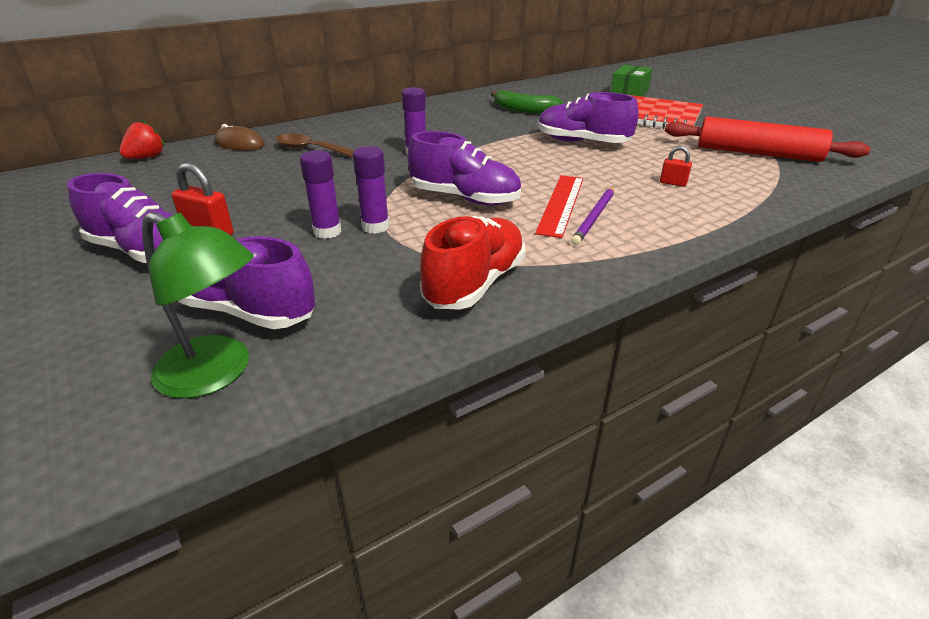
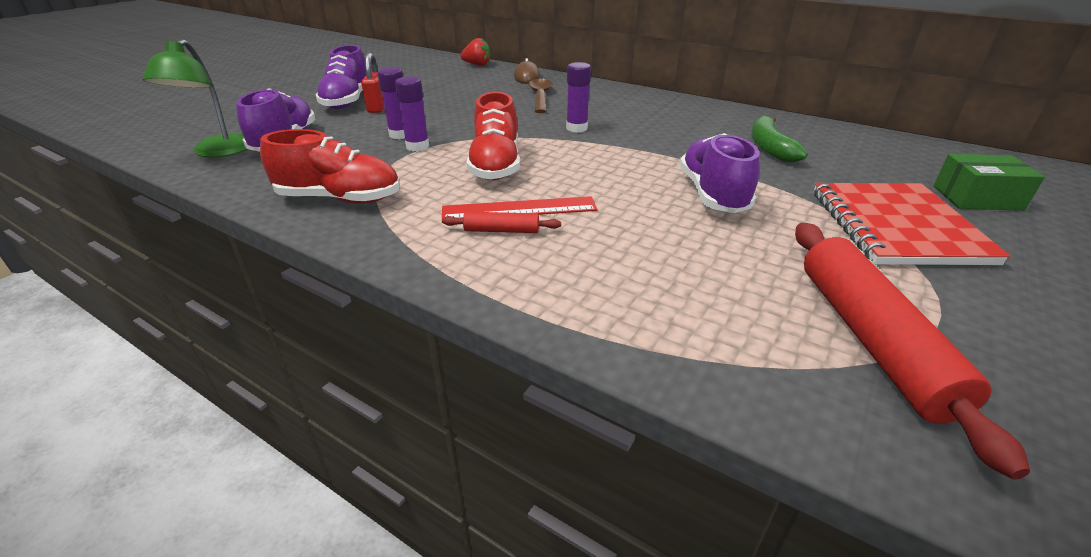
camera: 65 degrees right, 0 degrees up
purple shoe [408,131,521,206] -> red shoe [466,92,520,180]
purple pencil [571,187,614,245] -> red rolling pin [442,212,561,233]
red padlock [660,146,692,187] -> none

